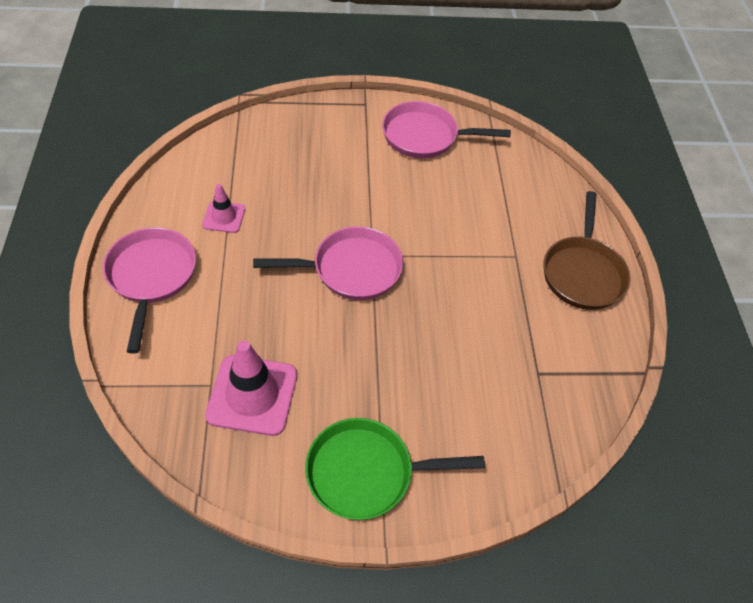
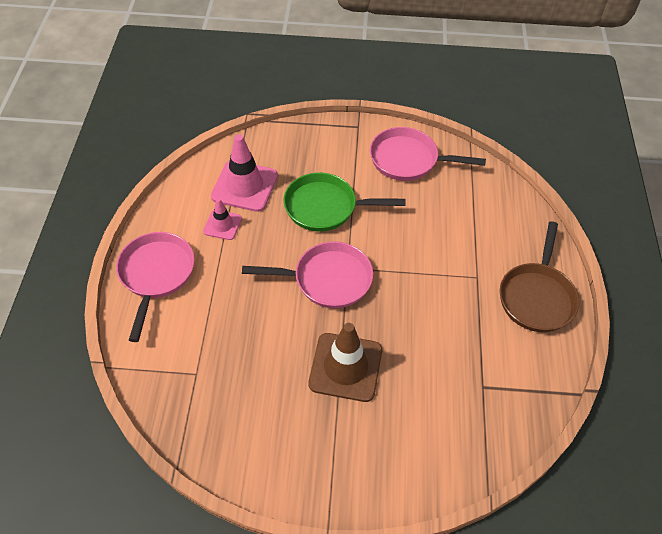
camera: 10 degrees right, 0 degrees up
pink traffic cone [205,340,297,436] -> pink traffic cone moved to [211,134,278,212]
green pan [305,418,485,520] -> green pan moved to [284,173,405,232]
none -> brown traffic cone [309,323,382,402]

